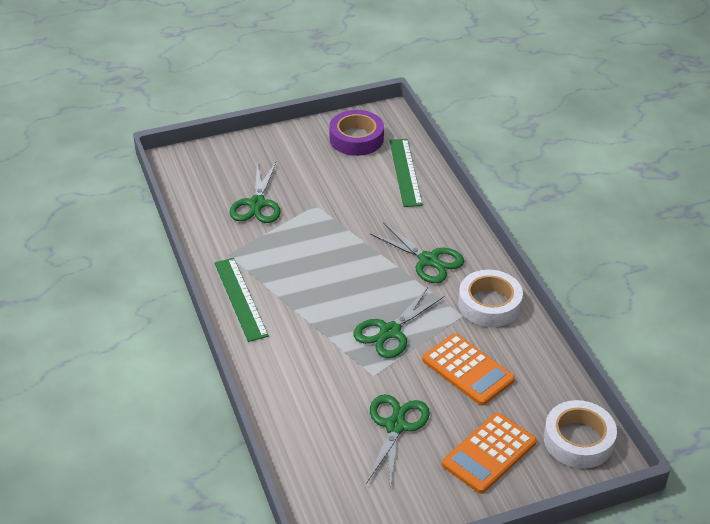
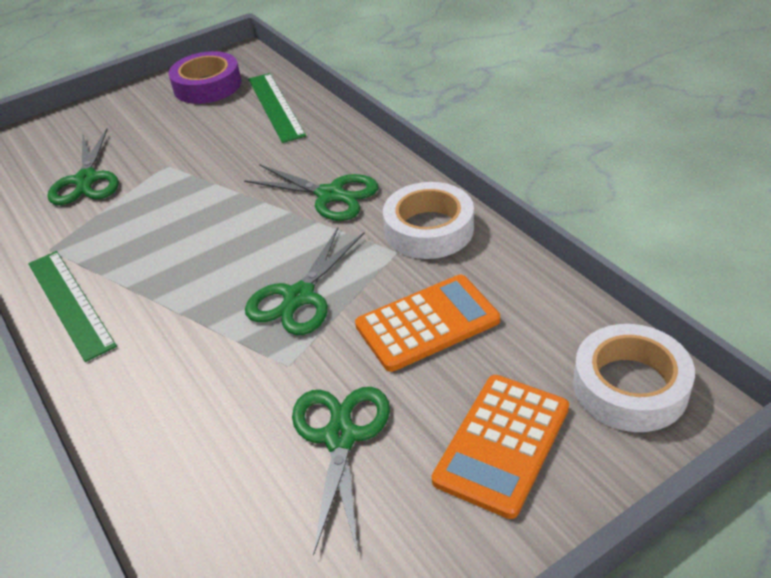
camera: 10 degrees left, 0 degrees up
orange calculator [422,333,515,405] -> orange calculator turned 60 degrees counterclockwise [355,275,500,372]

